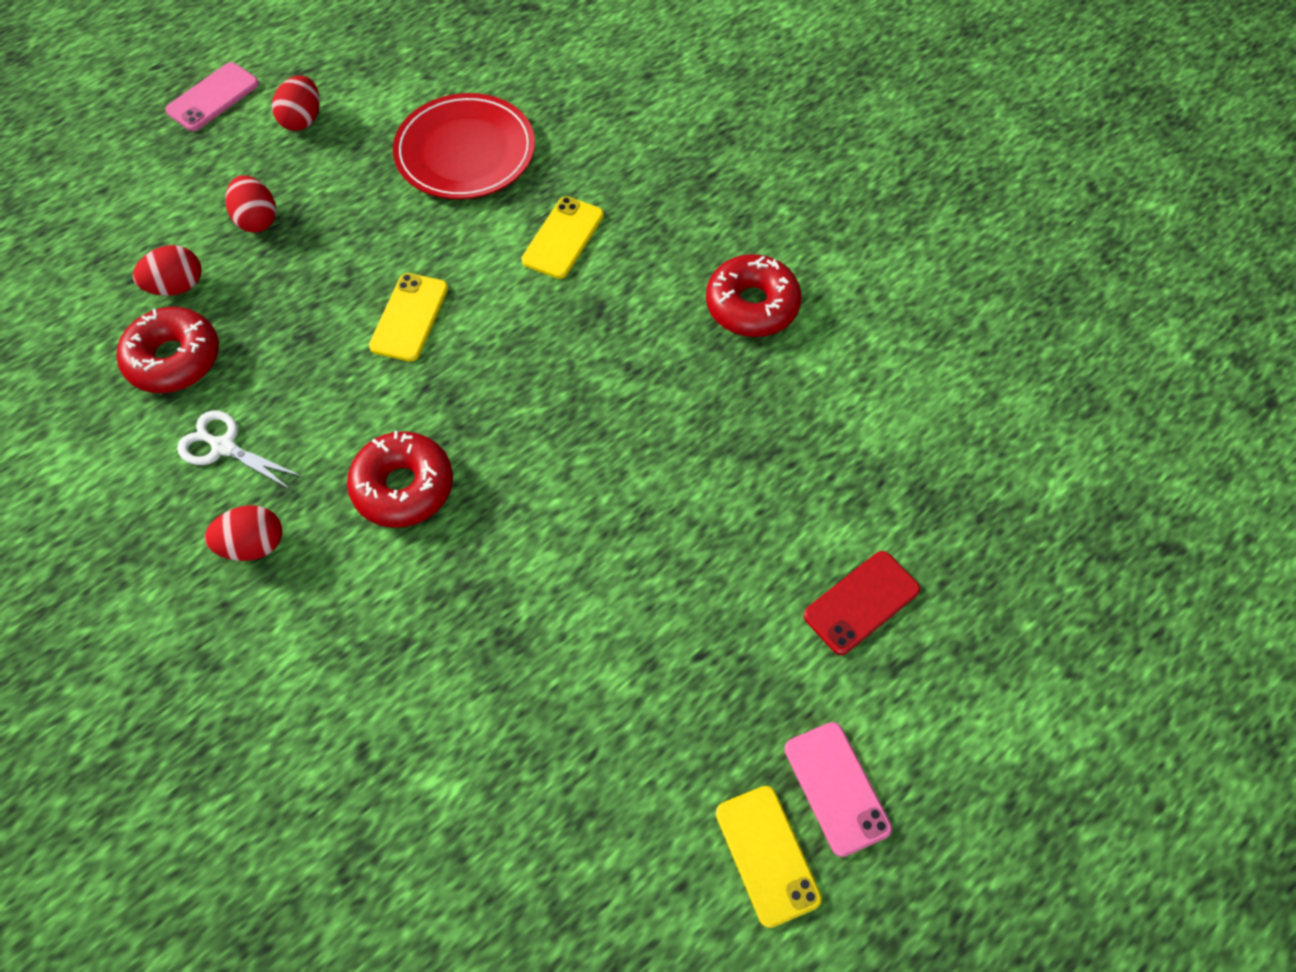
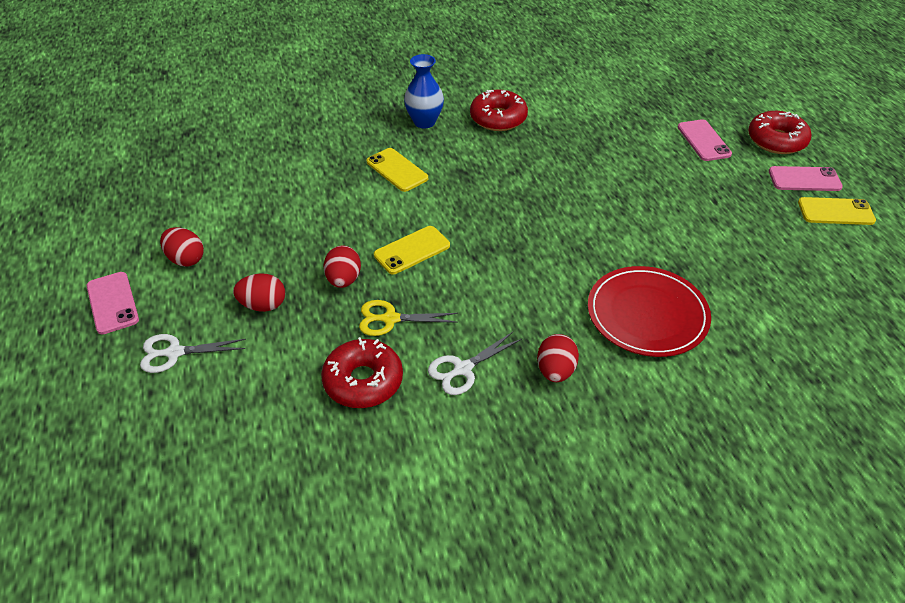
camera: 65 degrees left, 15 degrees down
red egg [133,245,202,296] -> red egg moved to [323,245,361,288]
red donut [347,431,453,528] -> red donut moved to [748,111,812,154]
yellow phone [369,273,448,362] -> yellow phone turned 75 degrees counterclockwise [374,226,450,274]
red plate [393,93,535,199] -> red plate moved to [588,266,711,357]
red phone [804,551,920,655] -> pink phone [678,119,732,161]
none -> white scissors [140,334,246,373]
none -> yellow scissors [359,300,458,336]
none -> blue vase [404,54,444,128]

